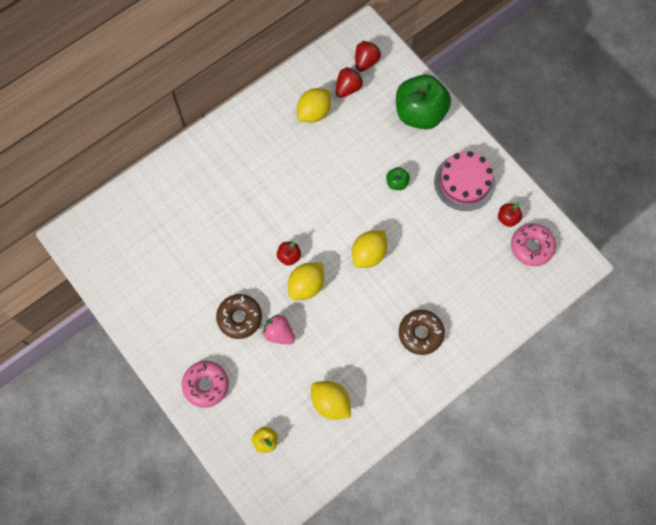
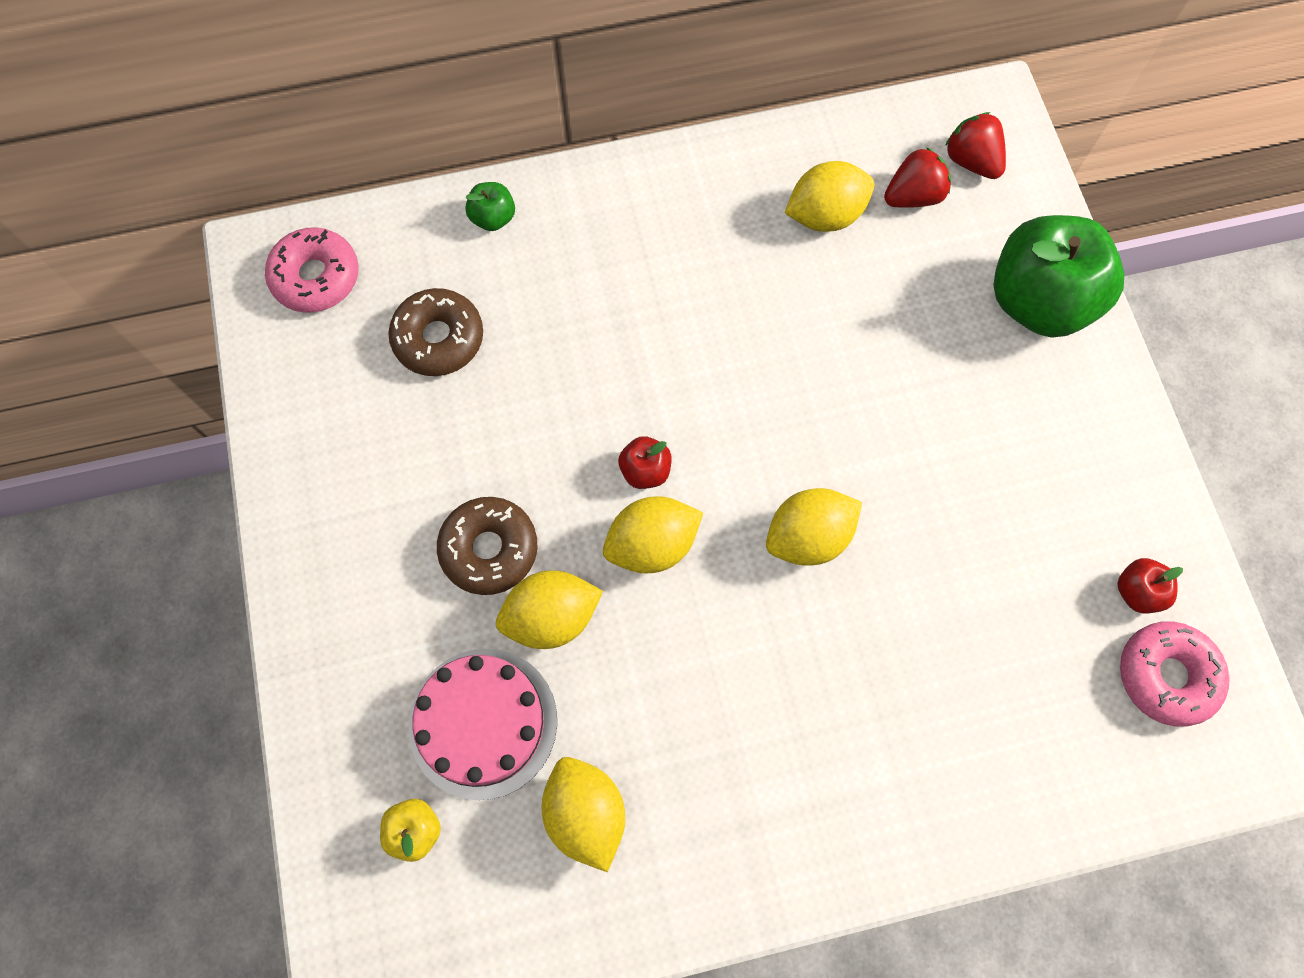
camera: 25 degrees right, 0 degrees up
pink donut [182,361,229,408] -> pink donut moved to [265,227,359,313]
pink strawberry [263,315,295,345] -> yellow lemon [496,571,603,649]
red strawberry [355,41,381,72] -> red strawberry turned 90 degrees counterclockwise [945,112,1006,179]
green apple [386,167,410,190] -> green apple moved to [465,182,515,231]
brown donut [399,310,445,355] -> brown donut moved to [388,288,483,376]
pink cake [434,151,496,211] -> pink cake moved to [409,649,557,800]

